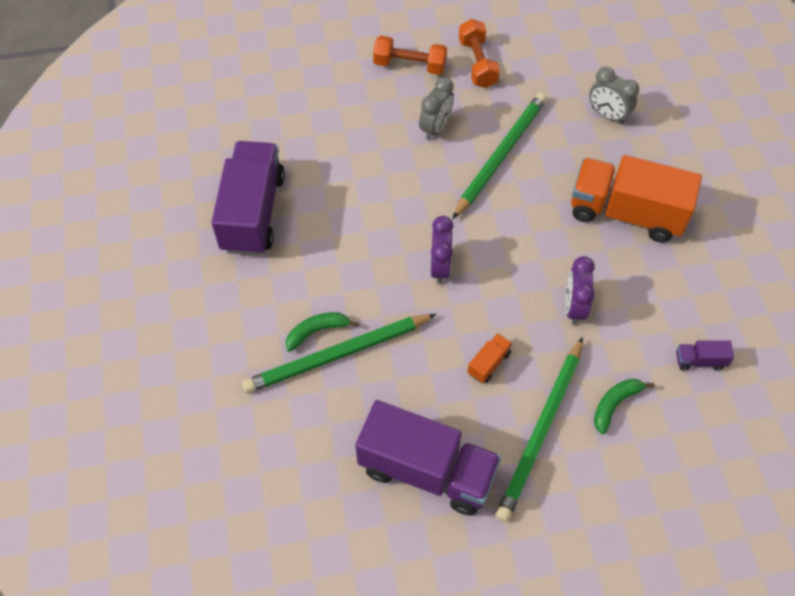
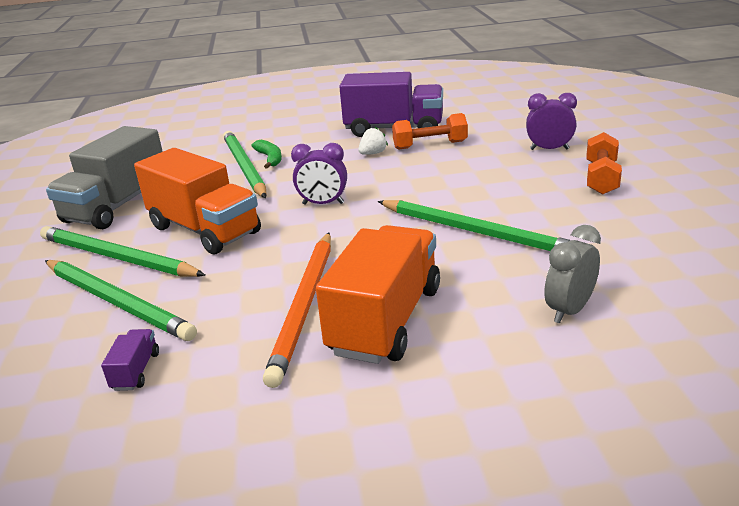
camera: 95 degrees right, 30 degrees down
purple truck [355,400,501,516] -> grey truck [46,126,163,229]
grey clock [419,77,454,140] -> none
orange dumbbell [459,19,500,88] -> orange dumbbell moved to [392,113,468,150]
orange truck [468,333,513,383] -> orange truck [134,148,261,254], size x2.48
purple clock [565,256,595,325] -> purple clock moved to [526,93,577,150]
green banana [594,379,655,434] -> green pencil [45,260,197,341]
none -> orange pencil [263,233,331,388]
none -> white strawberry [358,127,388,155]

